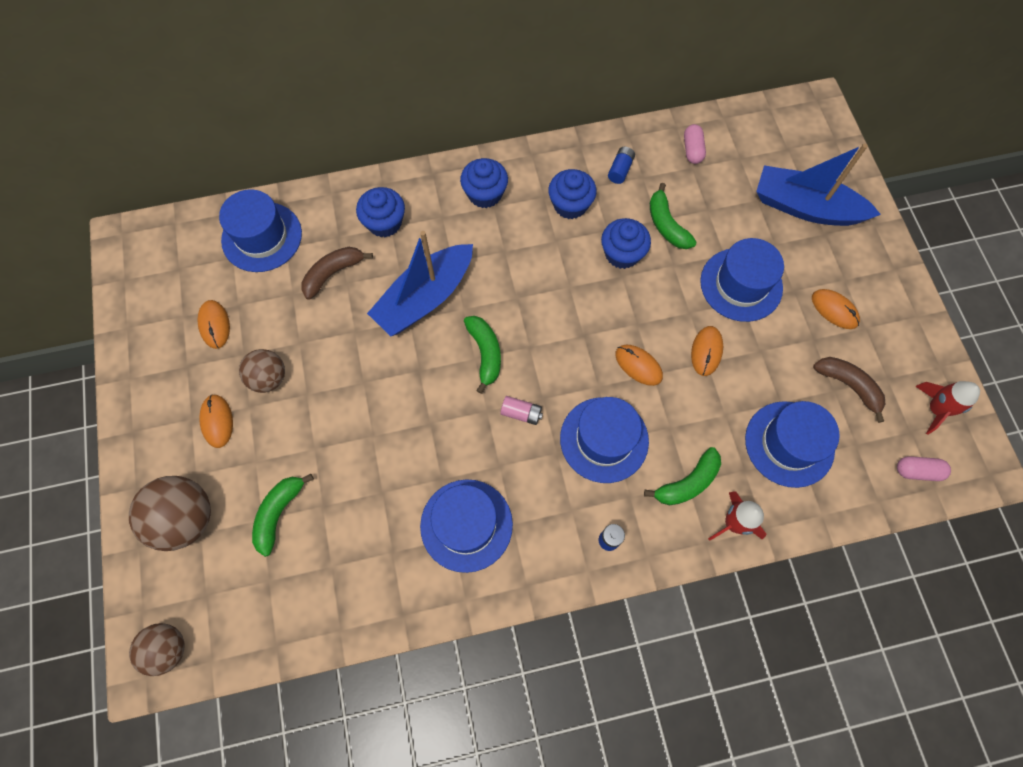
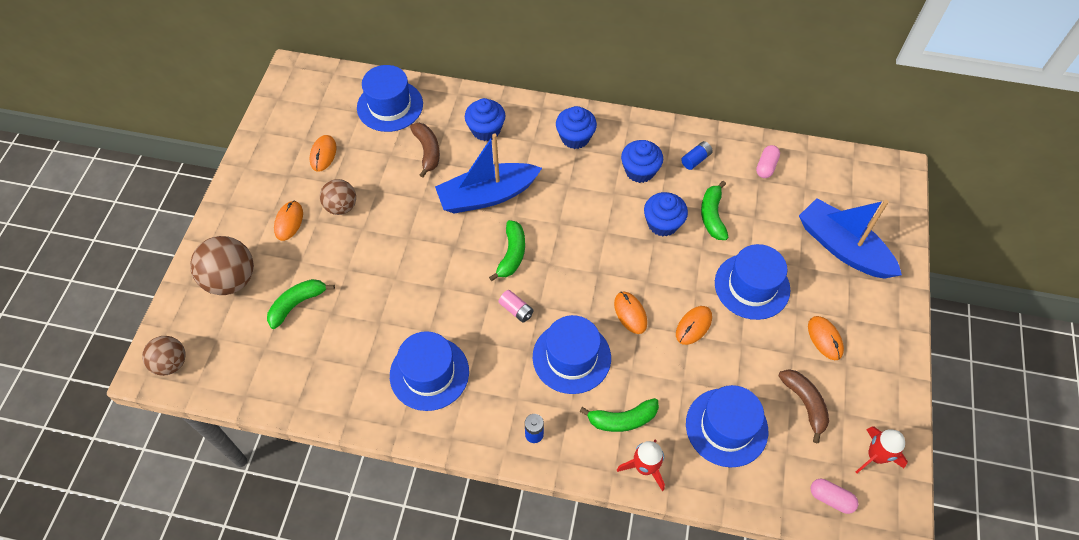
camera: 25 degrees right, 10 degrees down
brown banana [301,247,373,300] -> brown banana turned 90 degrees clockwise [410,123,440,178]

